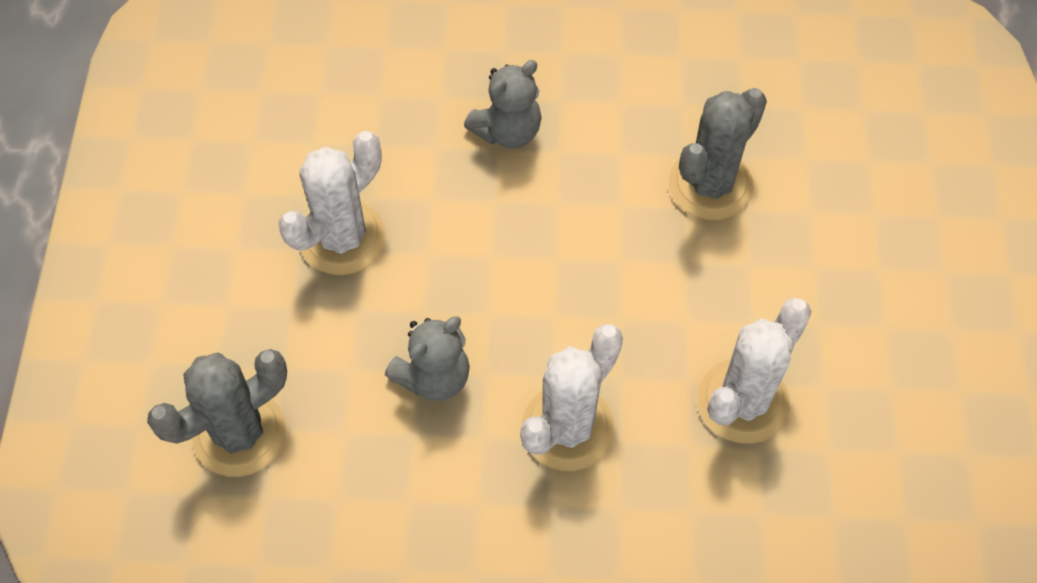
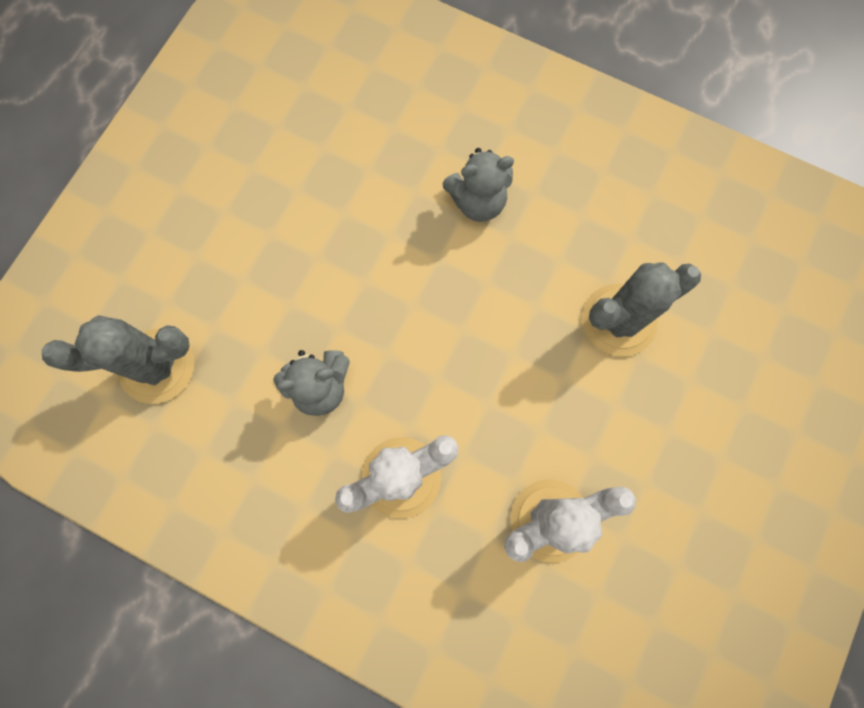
camera: 25 degrees right, 15 degrees up
white cactus [278,131,386,275] -> none

